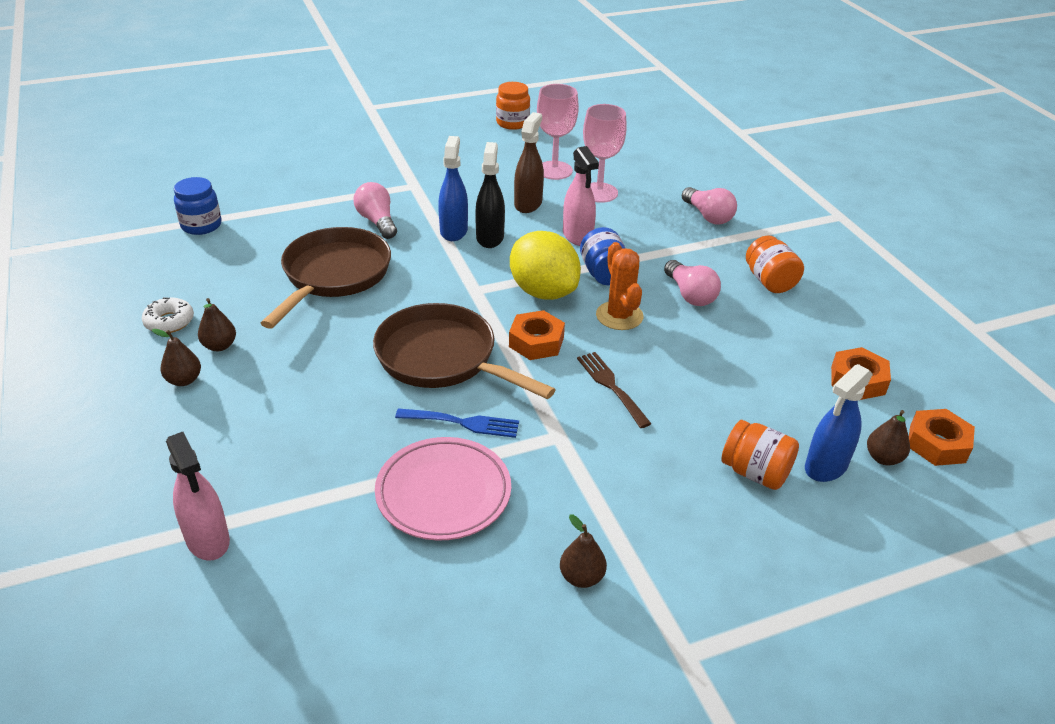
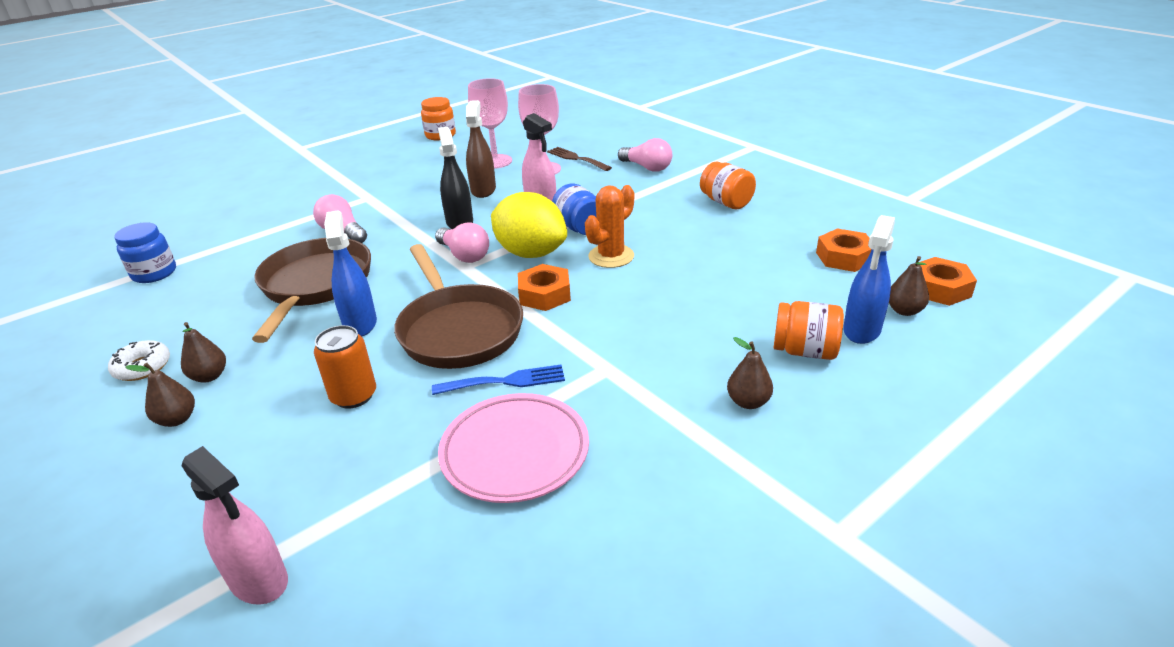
camera: 15 degrees left, 5 degrees down
brown pan [373,303,556,399] -> brown pan turned 135 degrees counterclockwise [394,244,523,369]
blue spray bottle [438,136,468,241] -> blue spray bottle moved to [324,210,377,337]
brown pear [560,514,607,588] -> brown pear moved to [727,337,773,409]
brown fork [577,352,652,428] -> brown fork moved to [547,147,612,171]
orange cactus [596,242,643,330] -> orange cactus turned 75 degrees clockwise [585,185,634,268]
pink light bulb [664,260,721,306] -> pink light bulb moved to [435,222,489,263]
none -> orange can [314,325,376,409]

